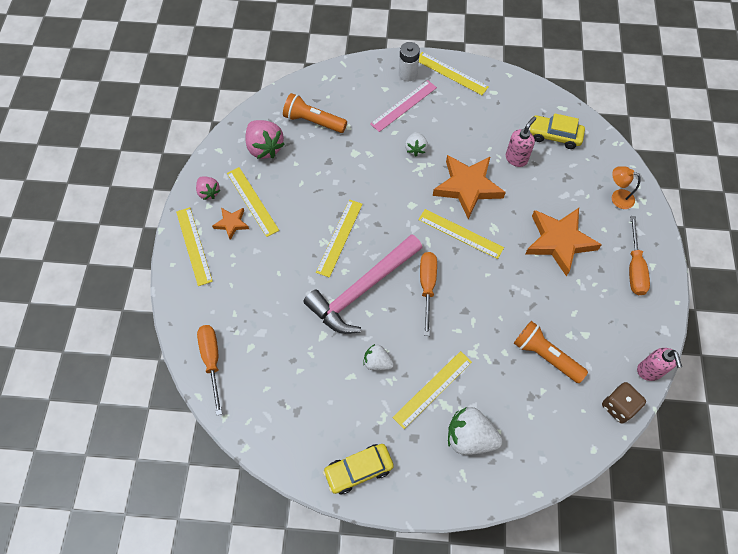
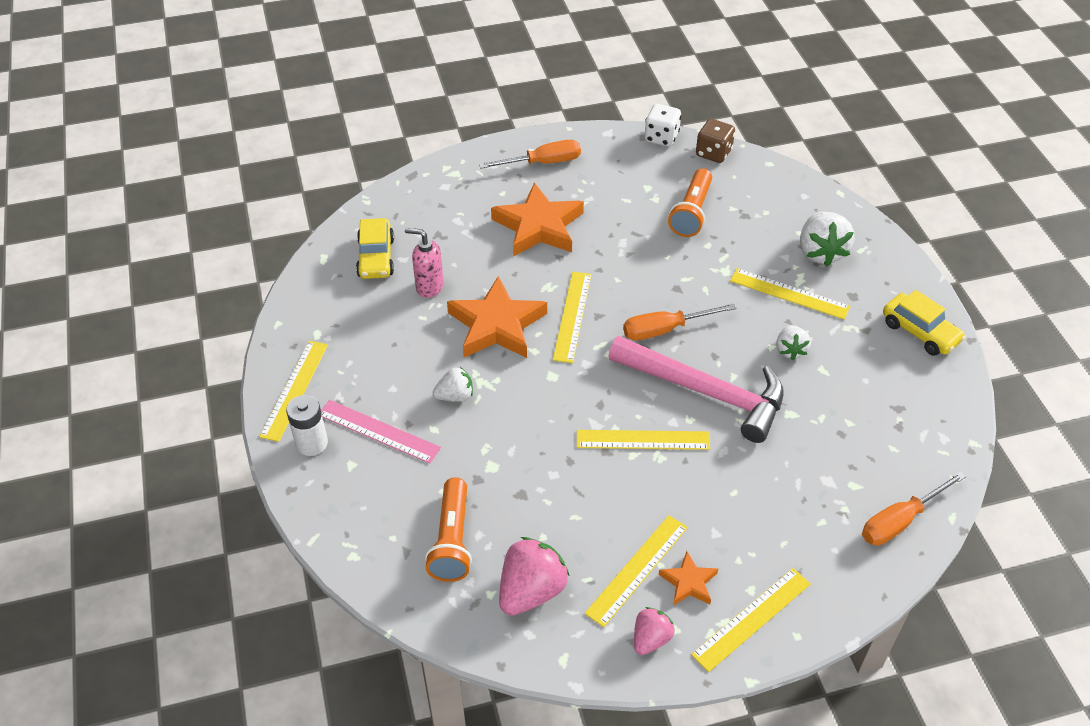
camera: 110 degrees left, 15 degrees down
orange lamp [612,166,641,209] -> none
pink soap dispenser [637,348,682,381] -> white dice [644,104,681,147]

